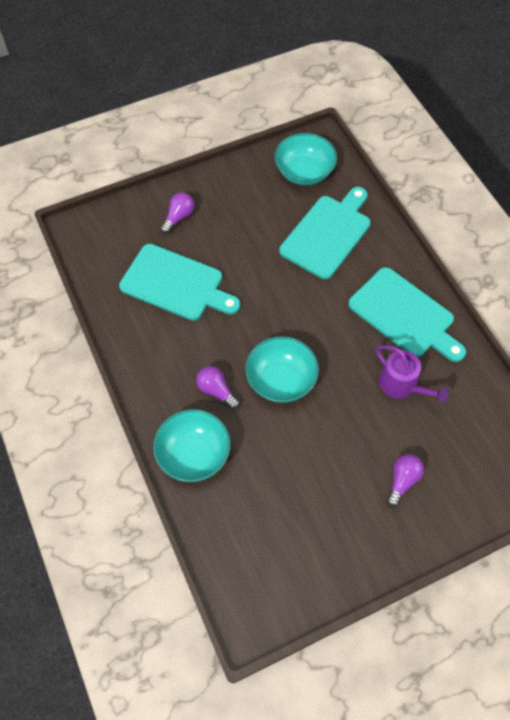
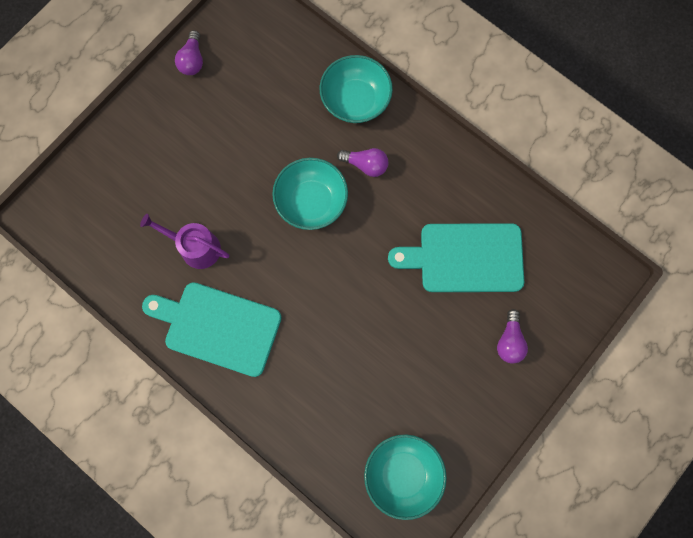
camera: 155 degrees right, 15 degrees up
turquoise cutting board [279,187,371,279] -> none
purple light bulb [386,454,424,507] -> purple light bulb moved to [175,30,203,75]

